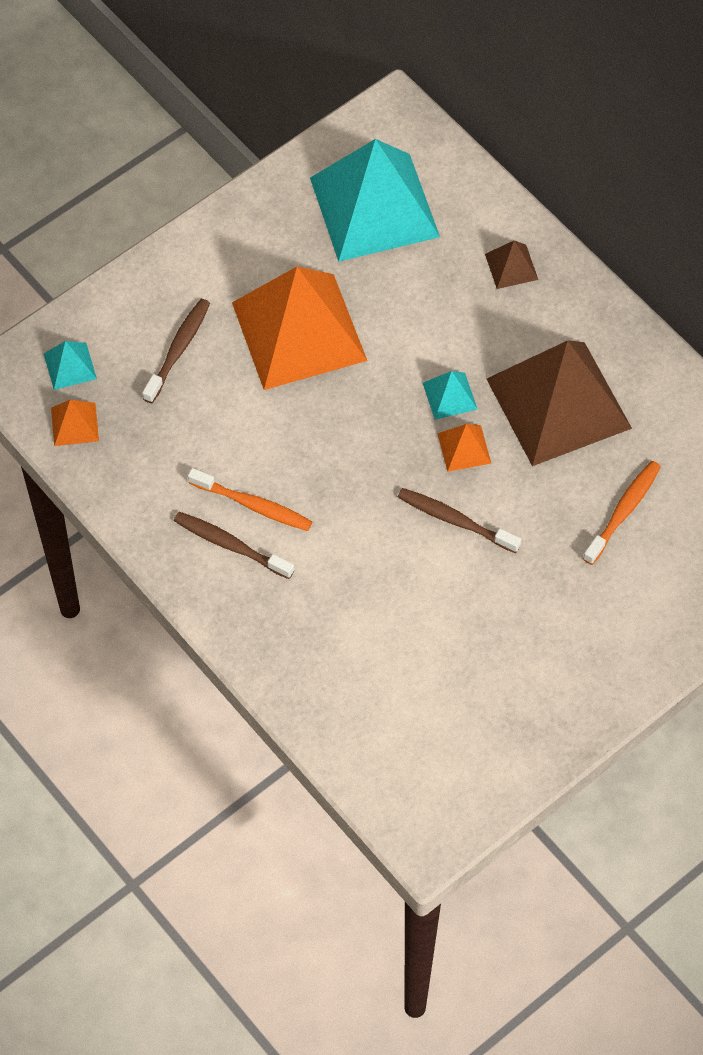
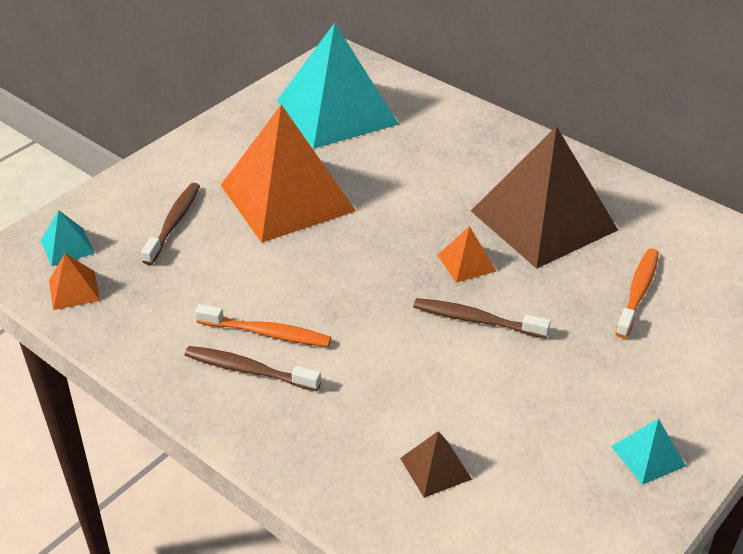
camera: 10 degrees left, 20 degrees down
turquoise pyramid [423,371,477,420] -> turquoise pyramid moved to [611,418,686,485]
brown pyramid [485,240,538,289] -> brown pyramid moved to [400,431,472,498]

